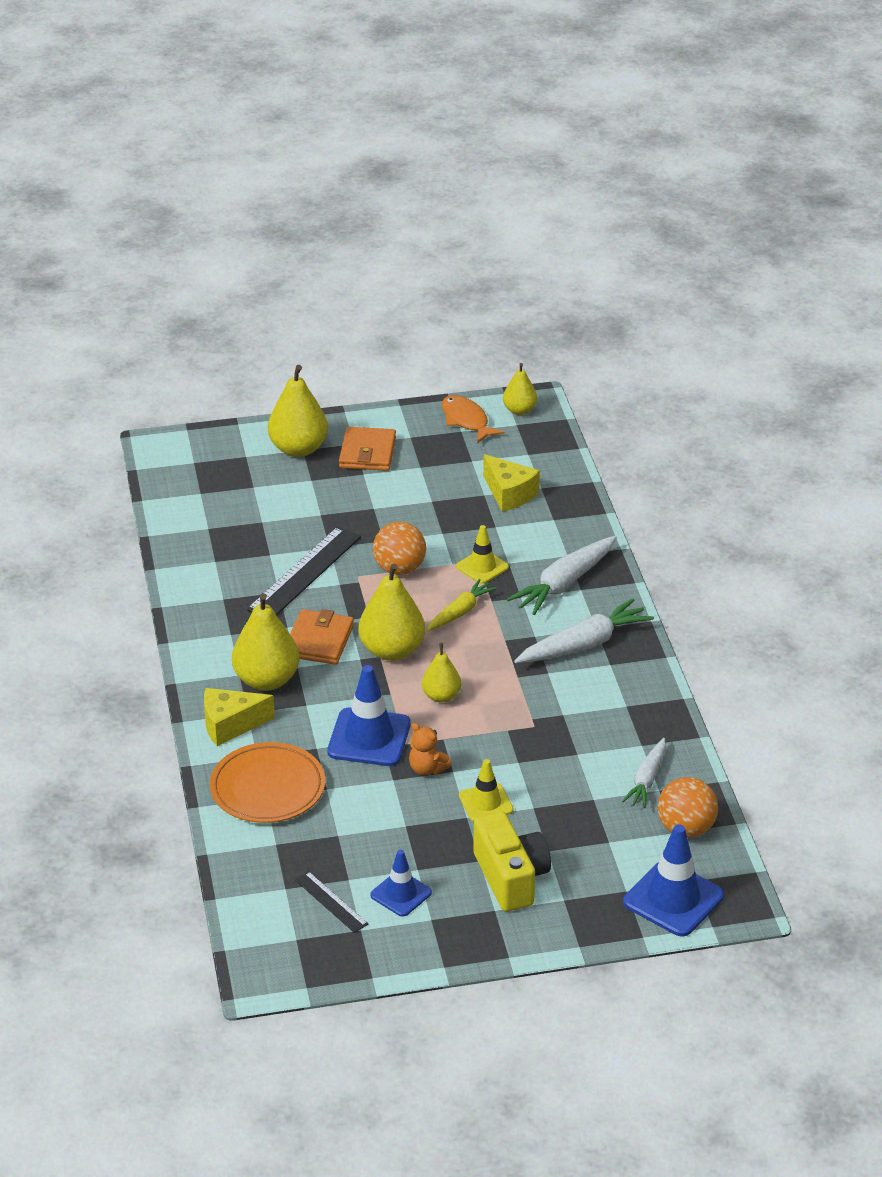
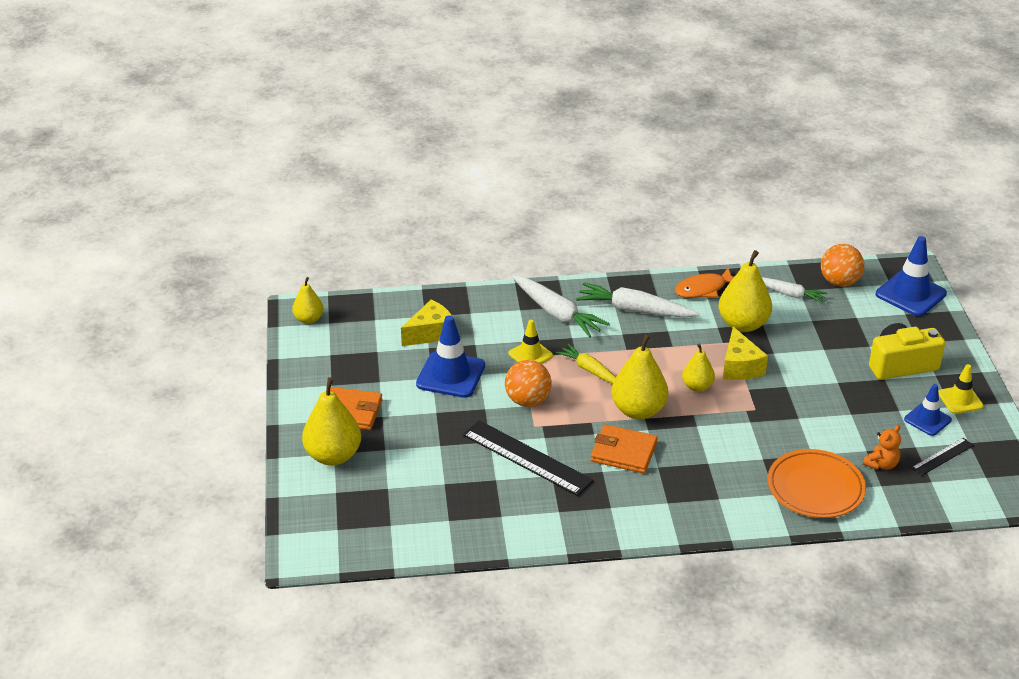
camera: 85 degrees left, 0 degrees up
yellow cheese [204,688,275,746] -> yellow cheese moved to [723,327,768,380]
yellow pear [232,593,300,691] -> yellow pear moved to [719,250,772,332]
blue traffic cone [327,665,411,766] -> blue traffic cone moved to [416,315,485,398]
orange teddy bear [409,723,452,776] -> orange teddy bear moved to [863,425,901,470]
orange fish [442,395,504,443] -> orange fish moved to [675,268,734,298]
yellow traffic cone [459,759,514,822] -> yellow traffic cone moved to [938,364,984,414]
white carrot [515,598,654,663] -> white carrot turned 45 degrees counterclockwise [576,283,699,318]

